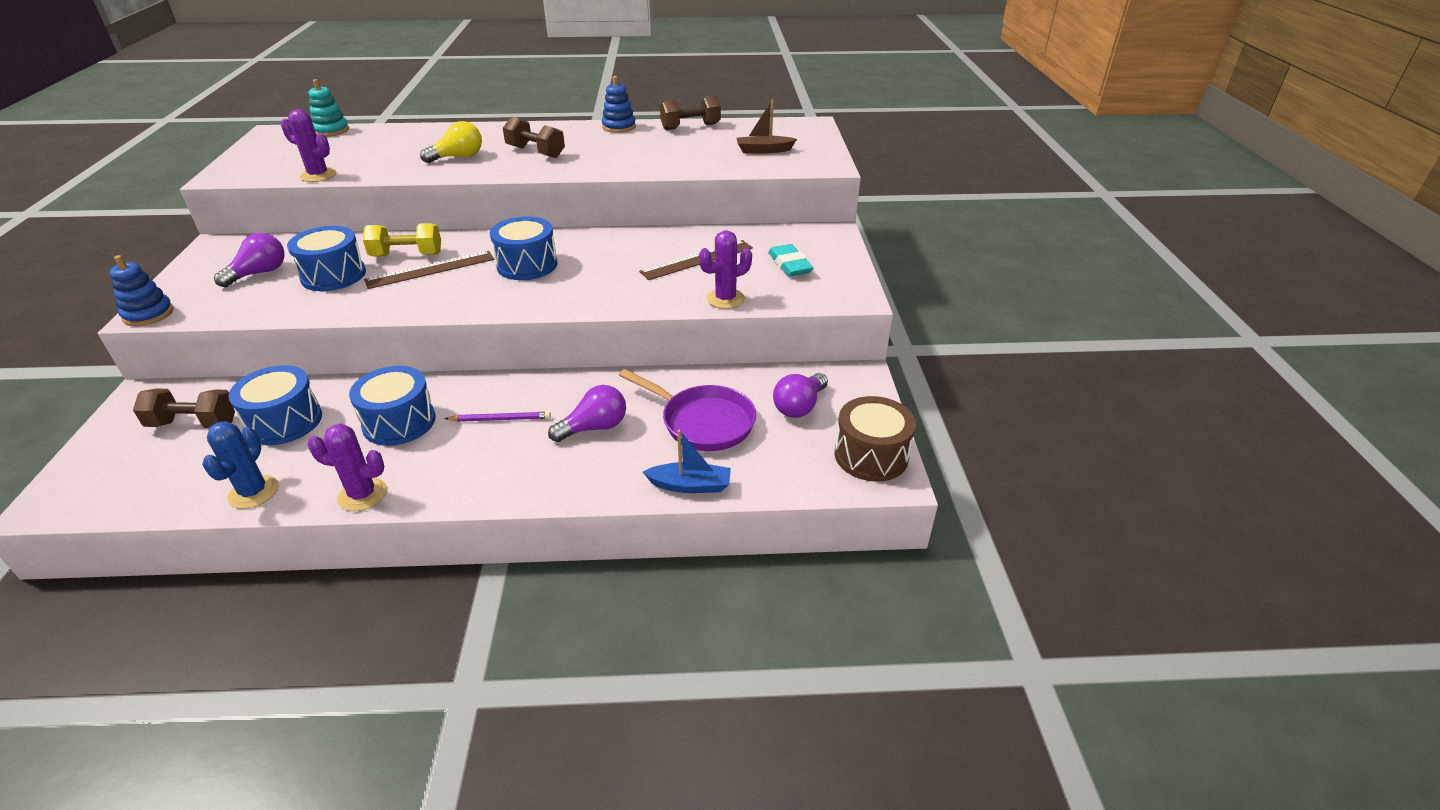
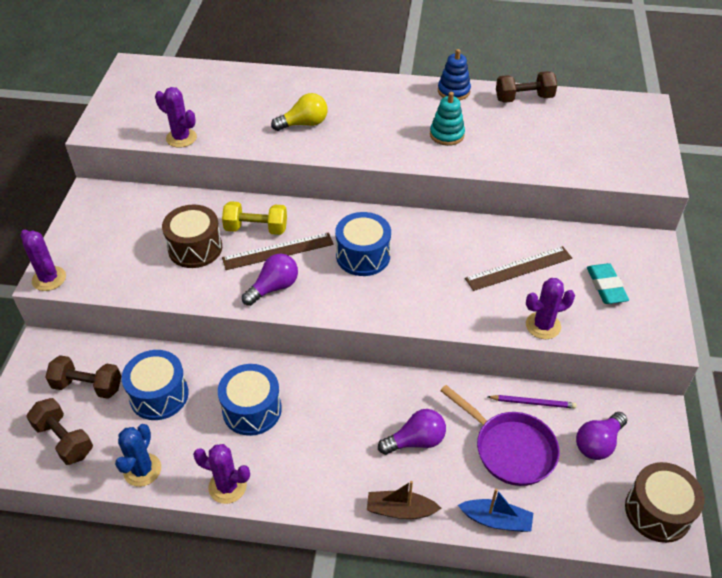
camera: 10 degrees right, 10 degrees up
blue stacking toy [109,255,174,326] -> purple cactus [20,230,66,291]
purple light bulb [214,233,285,287] -> purple light bulb moved to [242,254,298,306]
blue drum [287,226,366,291] -> brown drum [162,205,222,268]
turquoise stacking toy [308,79,349,137] -> turquoise stacking toy moved to [430,92,465,146]
purple pencil [444,412,551,422] -> purple pencil moved to [488,395,577,409]
brown dumbbell [503,116,565,158] -> brown dumbbell moved to [26,398,93,465]
brown boat [737,99,797,154] -> brown boat moved to [367,481,441,519]

